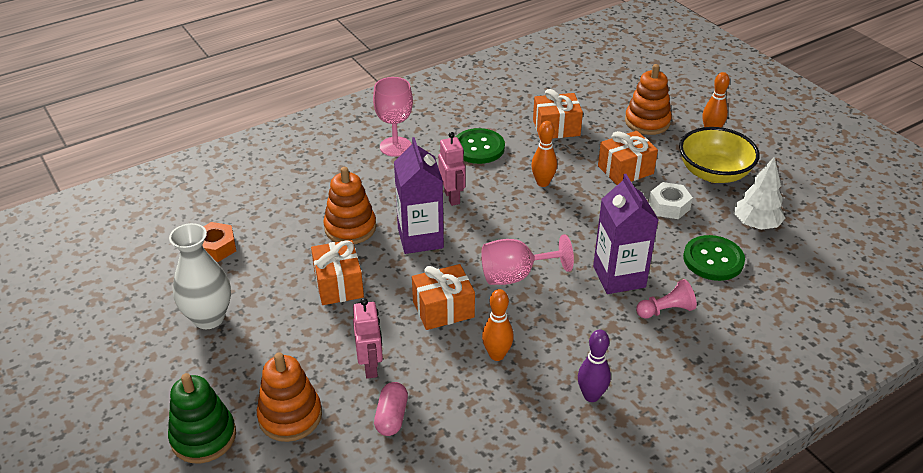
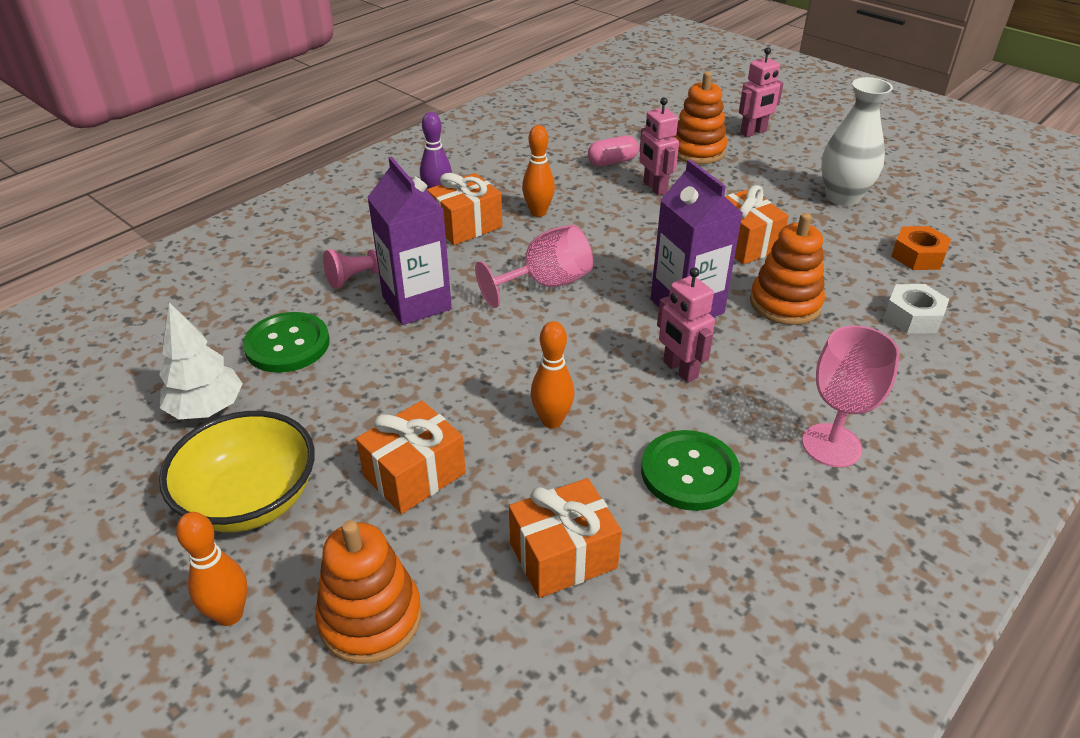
camera: 165 degrees right, 0 degrees up
green stacking toy [168,373,236,463] -> pink robot [739,47,783,137]
pink capsule [374,382,408,436] -> pink capsule turned 75 degrees clockwise [588,136,639,166]
orange gift [412,264,475,330] -> orange gift moved to [427,173,502,245]
white nut [649,182,693,219] -> white nut moved to [884,284,949,334]

